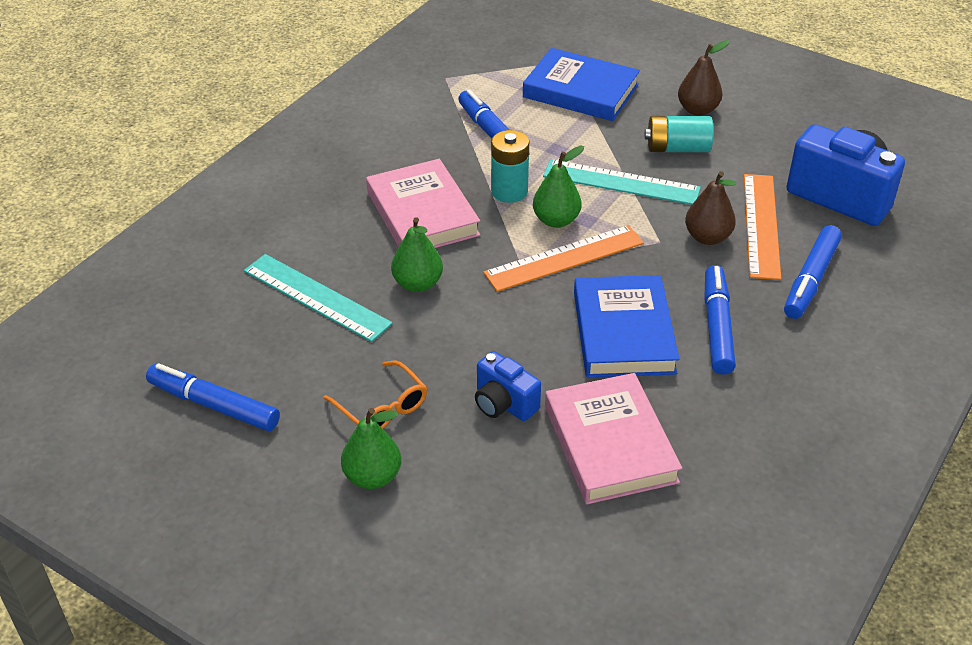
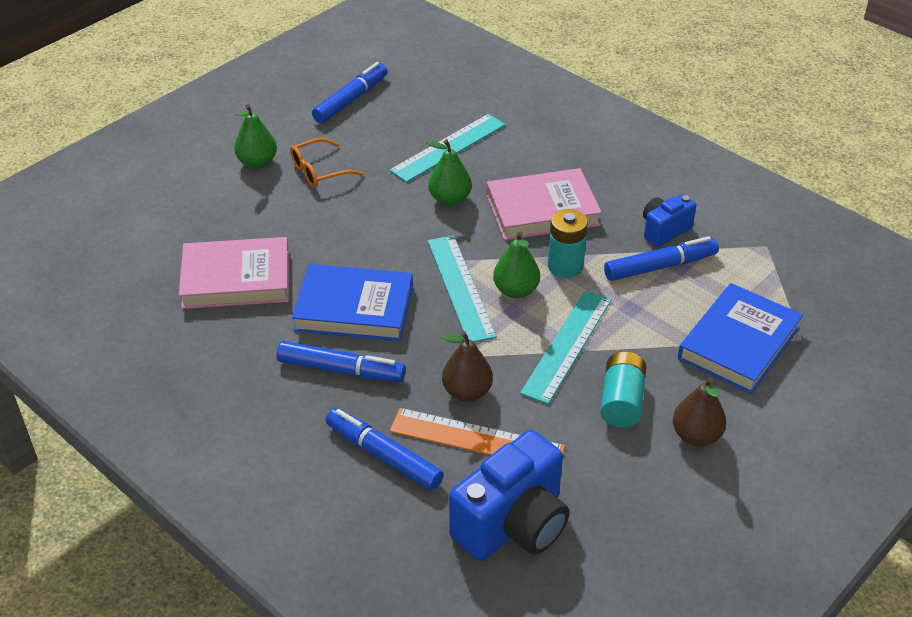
camera: 100 degrees right, 0 degrees up
blue camera [475,351,541,421] -> blue camera moved to [643,194,696,247]
orange ruler [483,225,644,292] -> turquoise ruler [428,235,497,342]

